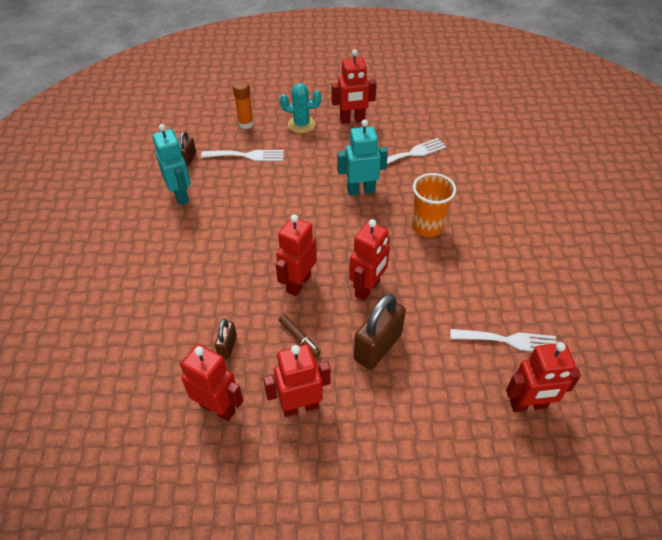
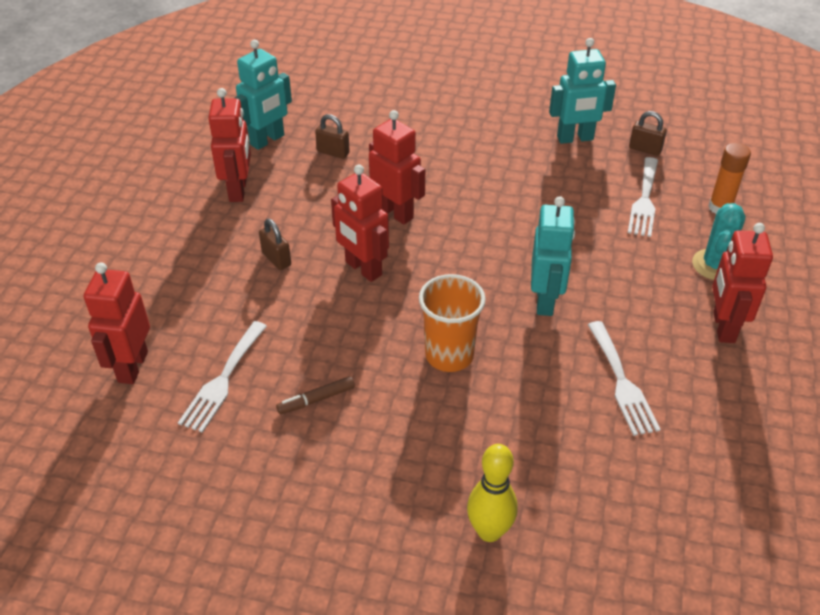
camera: 105 degrees right, 5 degrees down
red robot [180,344,243,421] -> turquoise robot [235,40,292,150]
brown marker [278,314,321,357] -> brown marker moved to [276,376,355,414]
brown padlock [354,294,406,370] -> brown padlock [259,219,291,270], size x0.53
none -> yellow bowling pin [467,444,518,542]

